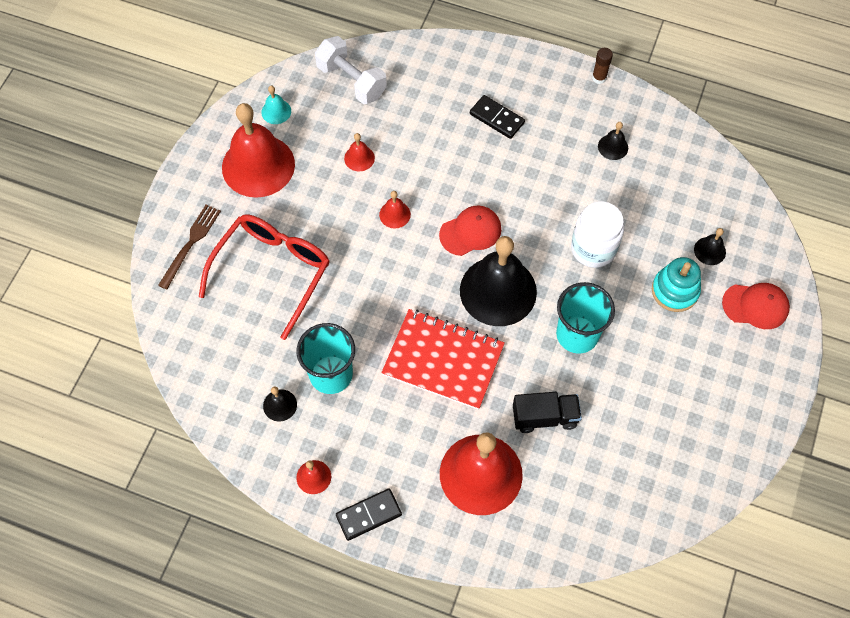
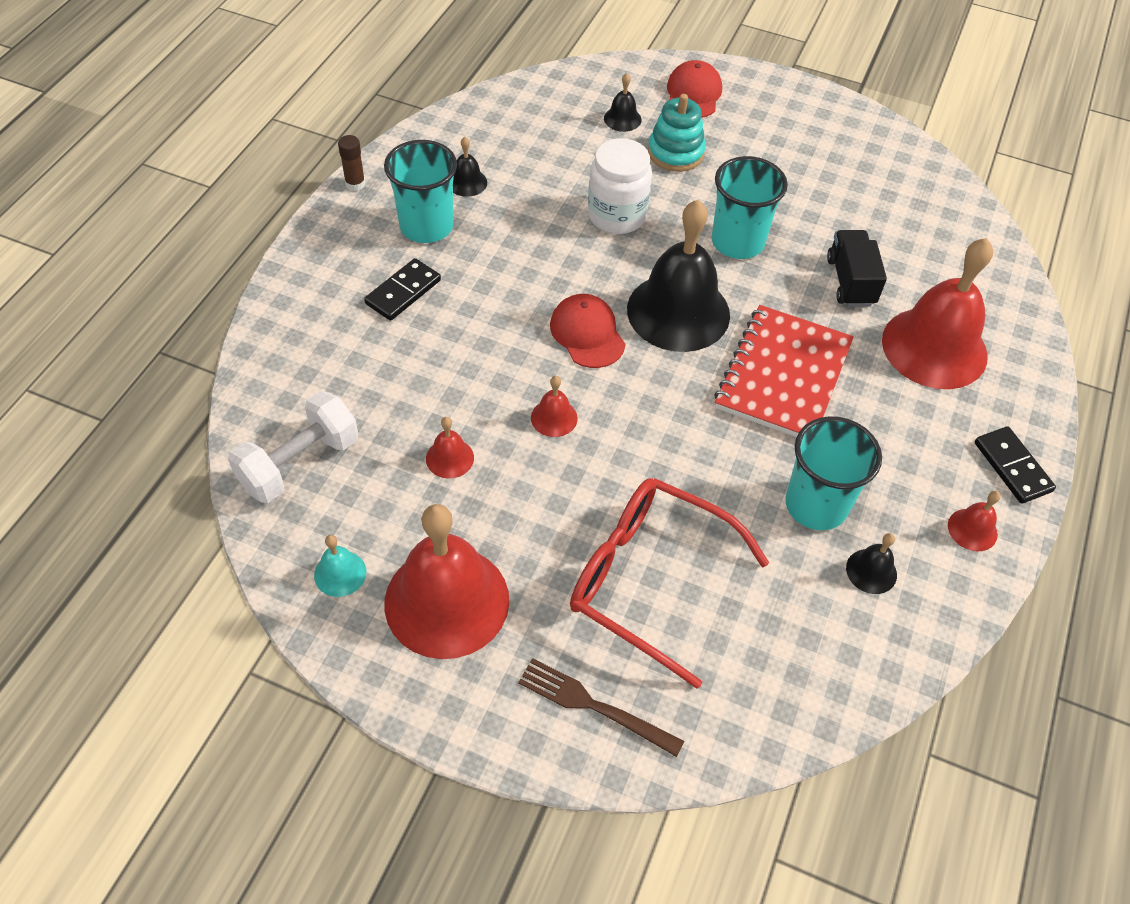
camera: 90 degrees left, 10 degrees down
none -> turquoise cup [384,140,457,243]

